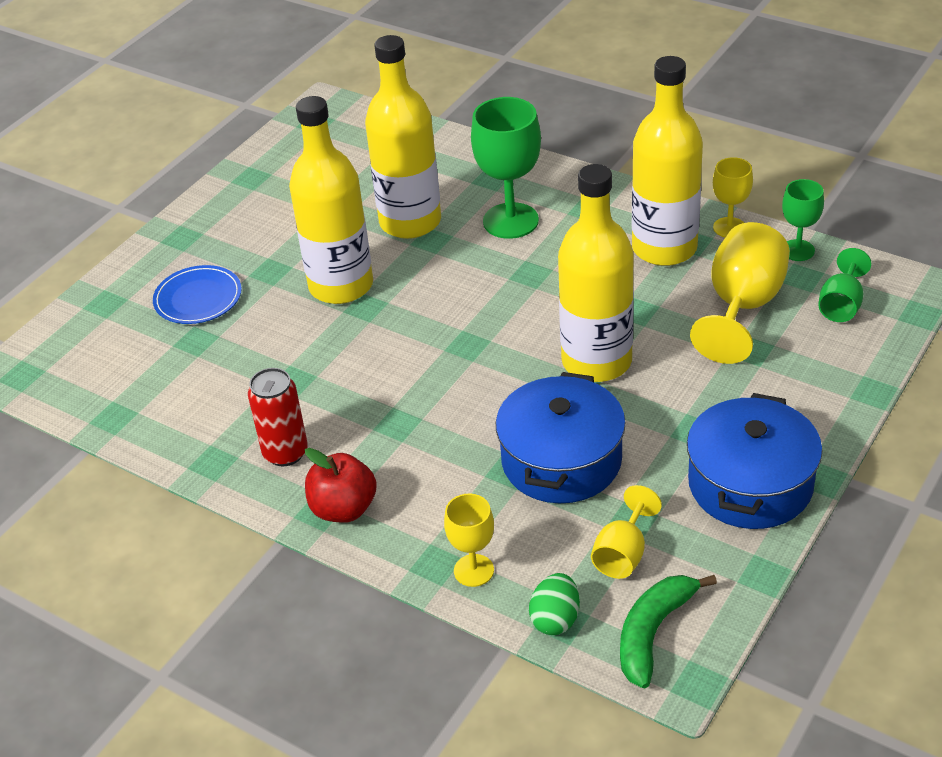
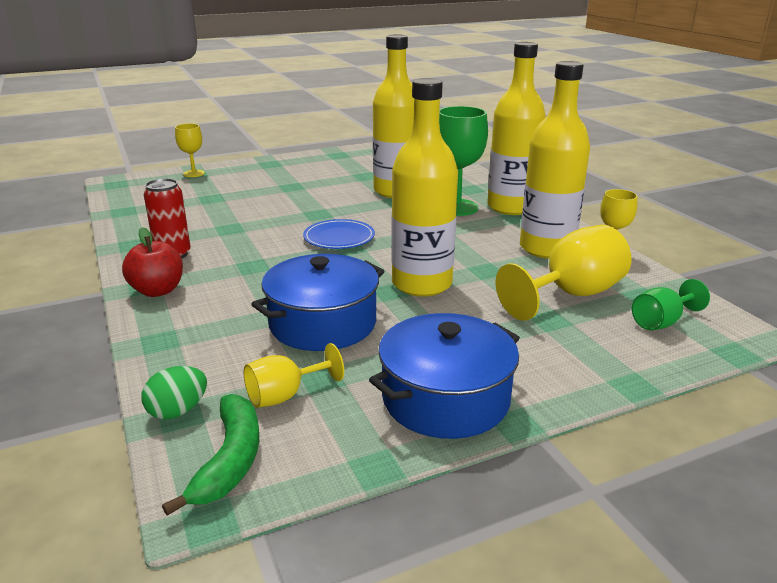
camera: 30 degrees right, 15 degrees down
blue plate [153,265,242,324] -> blue plate moved to [303,219,375,249]
yellow bottle [289,96,373,304] -> yellow bottle moved to [487,42,546,215]
yellow goblet [444,494,494,587] -> yellow goblet moved to [175,123,205,177]
green banana [620,575,717,688] -> green banana turned 120 degrees clockwise [162,394,259,516]
green goblet [782,179,824,261] -> none

